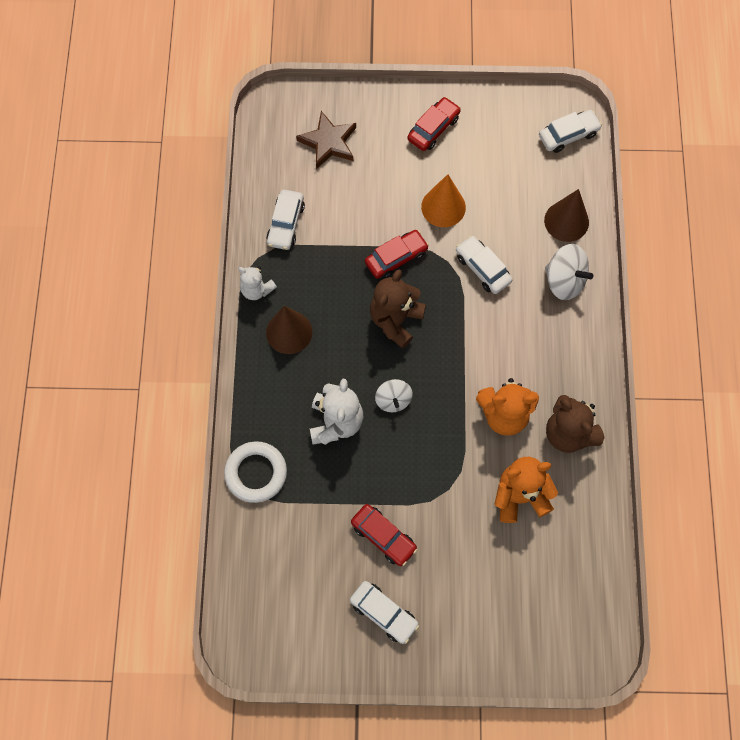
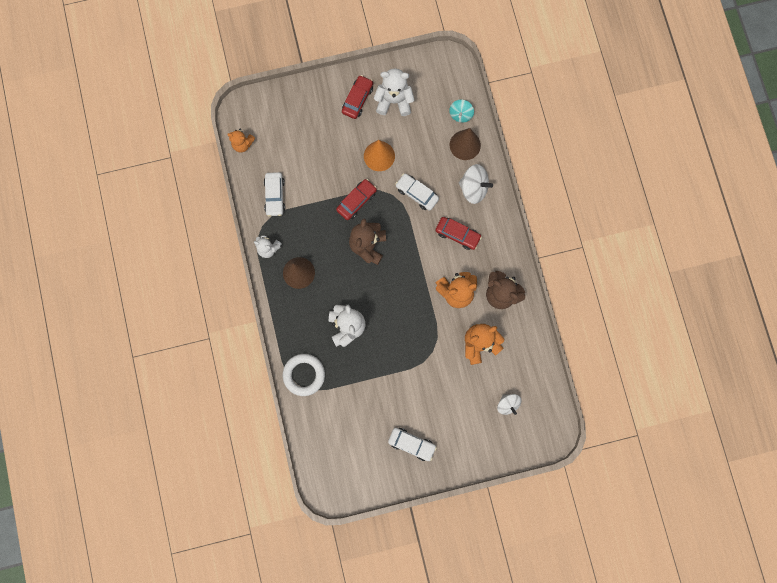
camera: 15 degrees left, 10 degrees up
brown star [296,111,356,169] -> none
red car [351,504,417,566] -> red car moved to [435,217,482,250]
white spinning top [375,379,413,412] -> white spinning top moved to [497,394,521,415]
white car [539,110,602,153] -> none
none -> orange teddy bear [227,129,255,152]
none -> white teddy bear [374,68,415,116]
none -> turquoise spinning top [449,100,474,123]

